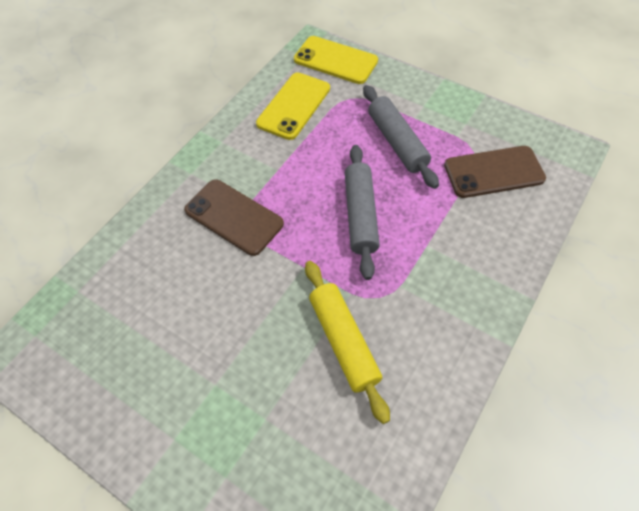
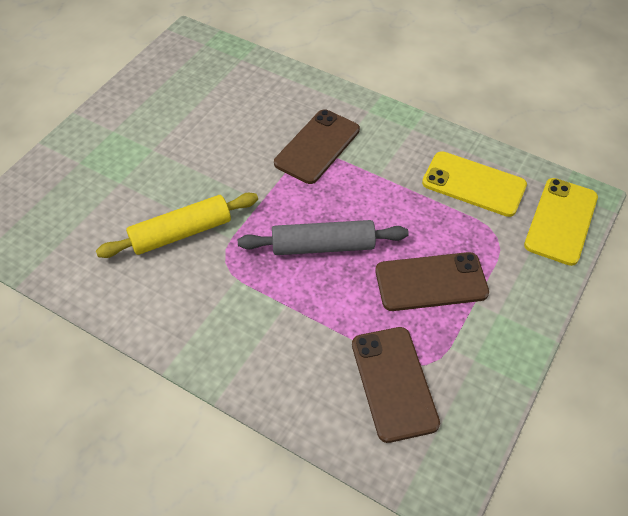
camera: 85 degrees right, 5 degrees down
grey rolling pin [363,85,439,189] -> brown phone [375,252,489,311]

